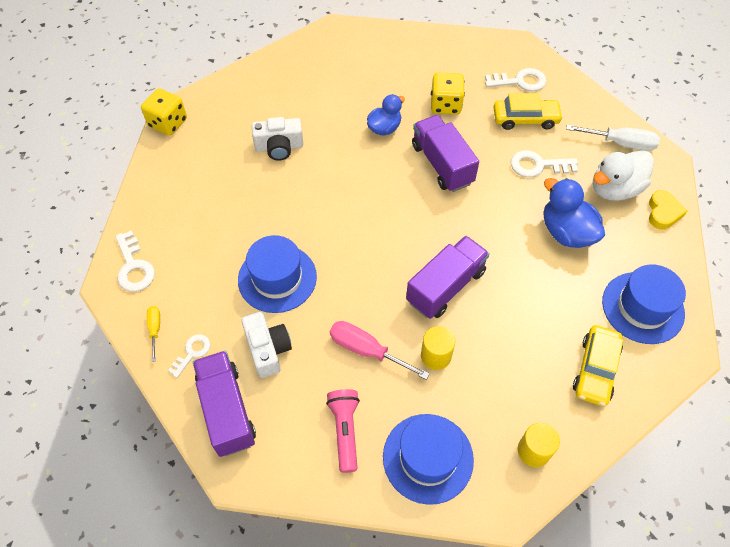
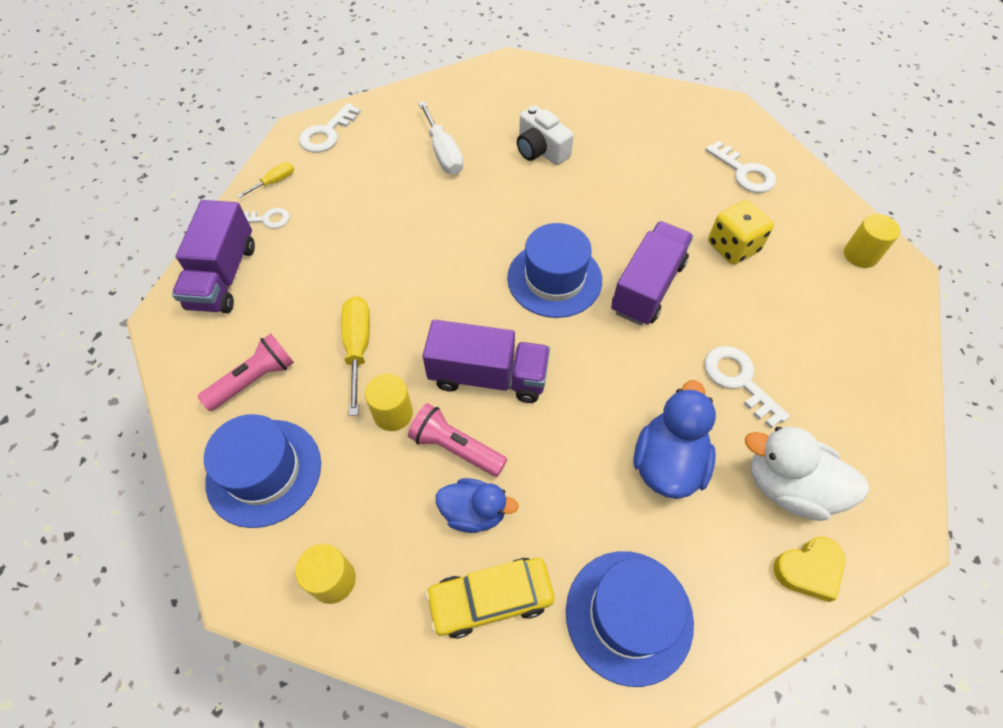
camera: 55 degrees right, 0 degrees up
yellow dice [141,88,187,136] -> none
purple truck [193,351,256,457] -> purple truck turned 150 degrees clockwise [172,200,255,313]
blue hat [238,235,317,313] -> blue hat moved to [507,223,602,318]
white camera [242,312,292,378] -> none
pink screwdriver [330,321,430,380] -> yellow screwdriver [341,296,370,416]
blue duck [367,94,405,136] -> blue duck moved to [436,478,519,533]
white key [485,68,547,91] -> white key moved to [705,141,776,193]
yellow car [493,93,563,130] -> none
white screwdriver [566,125,660,151] -> white screwdriver moved to [418,101,463,175]
none -> pink flashlight [408,403,507,477]
none -> yellow cylinder [844,214,900,268]

